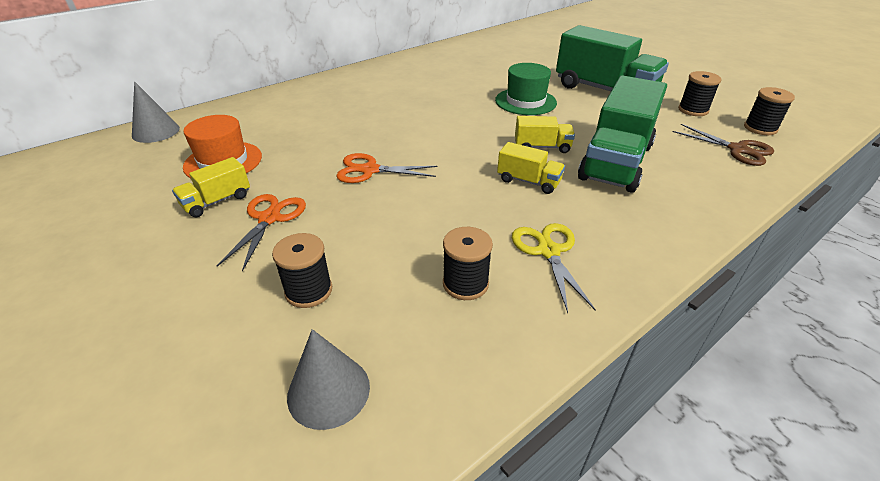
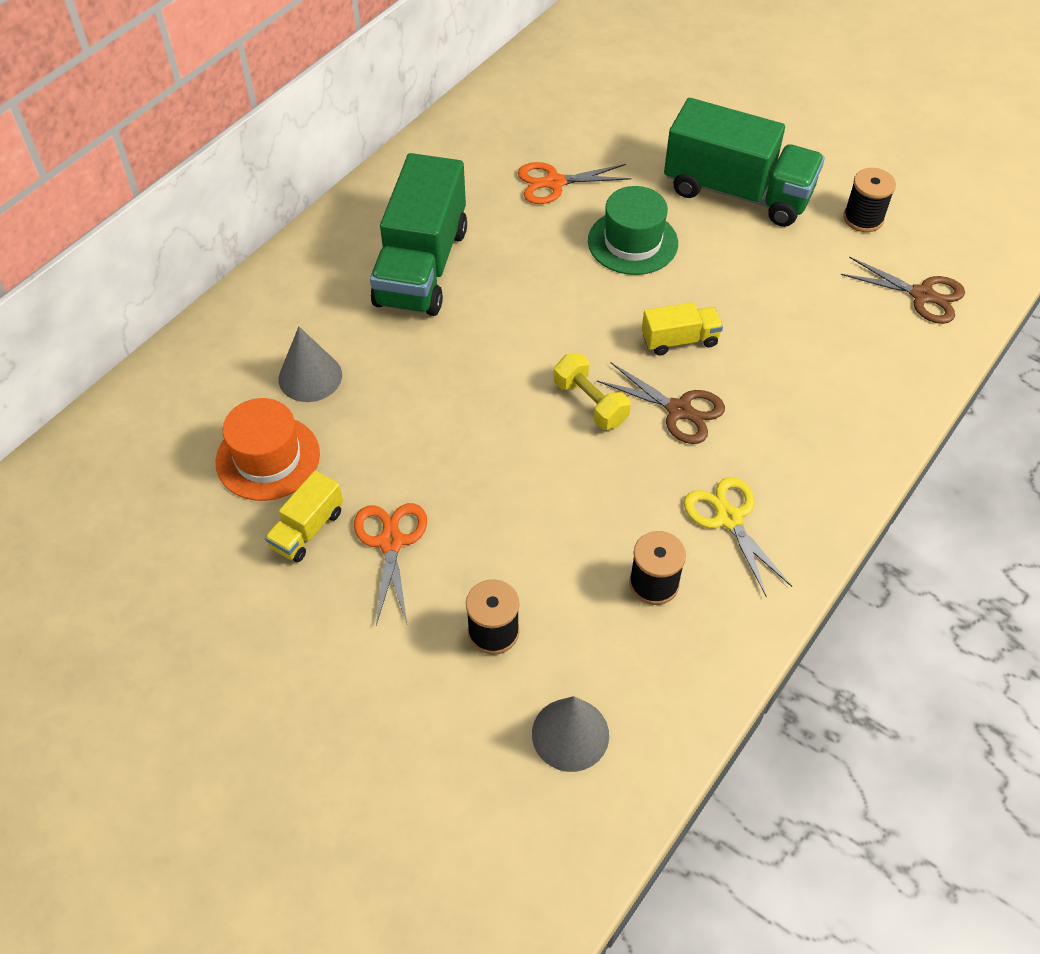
camera: 15 degrees left, 15 degrees up
grey cone [132,81,180,143] -> grey cone moved to [279,327,342,402]
orange scissors [336,153,438,183] -> orange scissors moved to [518,162,632,204]
yellow truck [497,142,565,194] -> brown scissors [597,362,725,444]
green truck [578,75,667,193] -> green truck moved to [370,153,467,316]
black spool [744,87,795,135] -> none
none -> yellow dumbbell [554,353,631,430]

